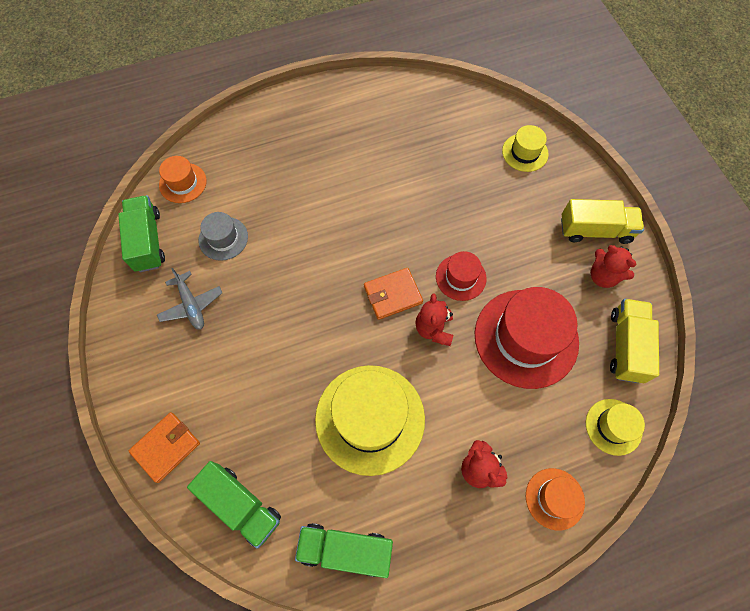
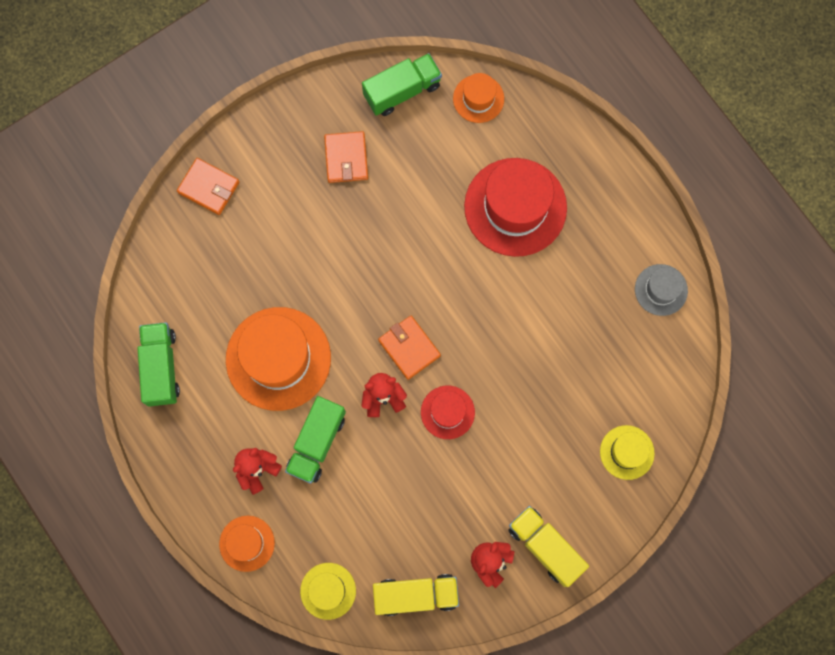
camera: 75 degrees right, 10 degrees up
grey plane [157,268,222,330] -> orange wallet [324,131,368,183]
green truck [187,461,281,548] -> green truck moved to [285,396,346,484]
grey hat [199,212,248,261] -> grey hat moved to [635,264,688,316]
yellow hat [315,365,425,476] -> orange hat [226,307,331,411]
red hat [475,287,579,389] -> red hat moved to [464,158,567,257]
yellow truck [561,199,644,244] -> yellow truck turned 150 degrees clockwise [508,506,589,587]

